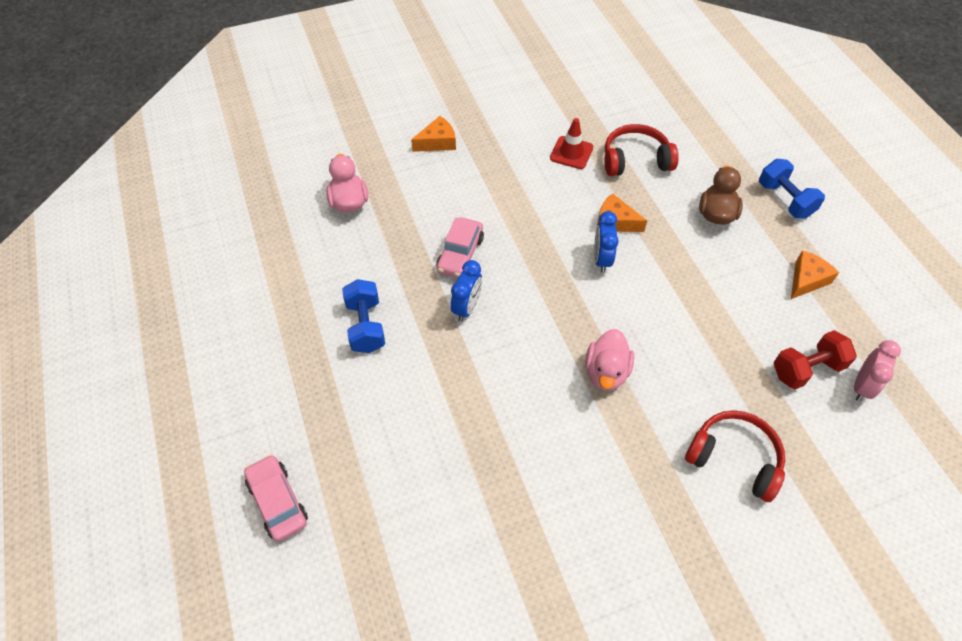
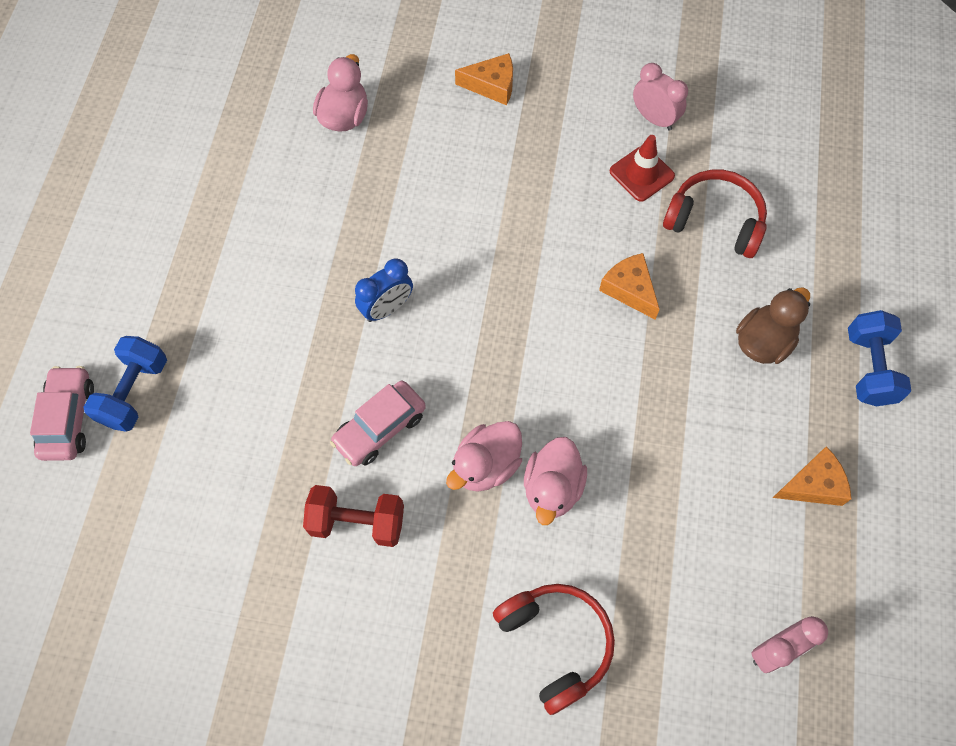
camera: 30 degrees right, 10 degrees up
blue dumbbell [342,279,385,353] -> blue dumbbell moved to [83,336,167,432]
pink car [436,217,484,278] -> pink car moved to [330,381,426,466]
blue clock [594,211,619,273] -> none
red dumbbell [773,330,857,389] -> red dumbbell moved to [303,485,404,547]
none -> pink duck [524,437,587,525]
none -> pink clock [633,63,688,131]

